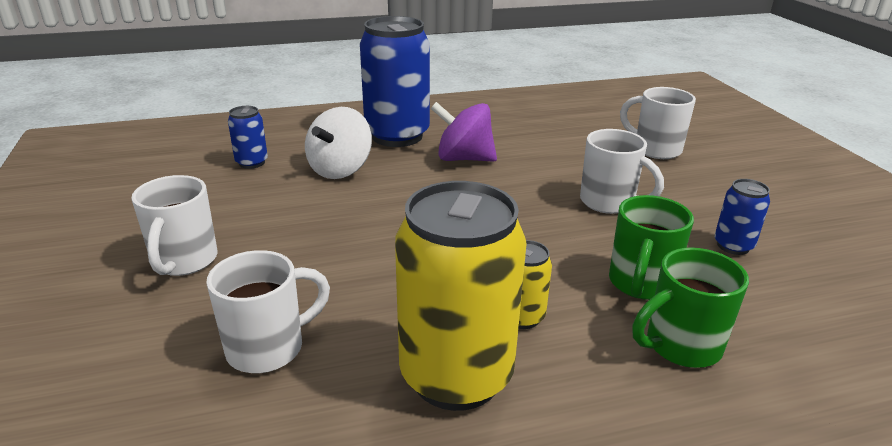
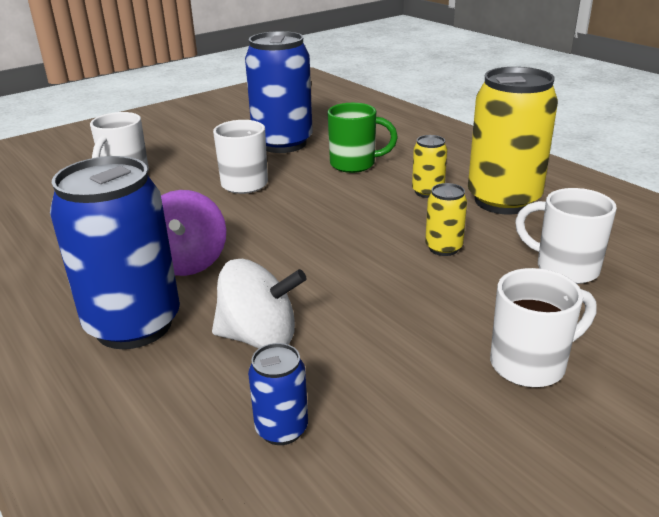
camera: 110 degrees left, 0 degrees up
green mug [632,248,749,368] -> none
blue can [715,179,770,255] -> blue can [245,31,313,153], size x2.20
none -> yellow can [425,183,467,256]

